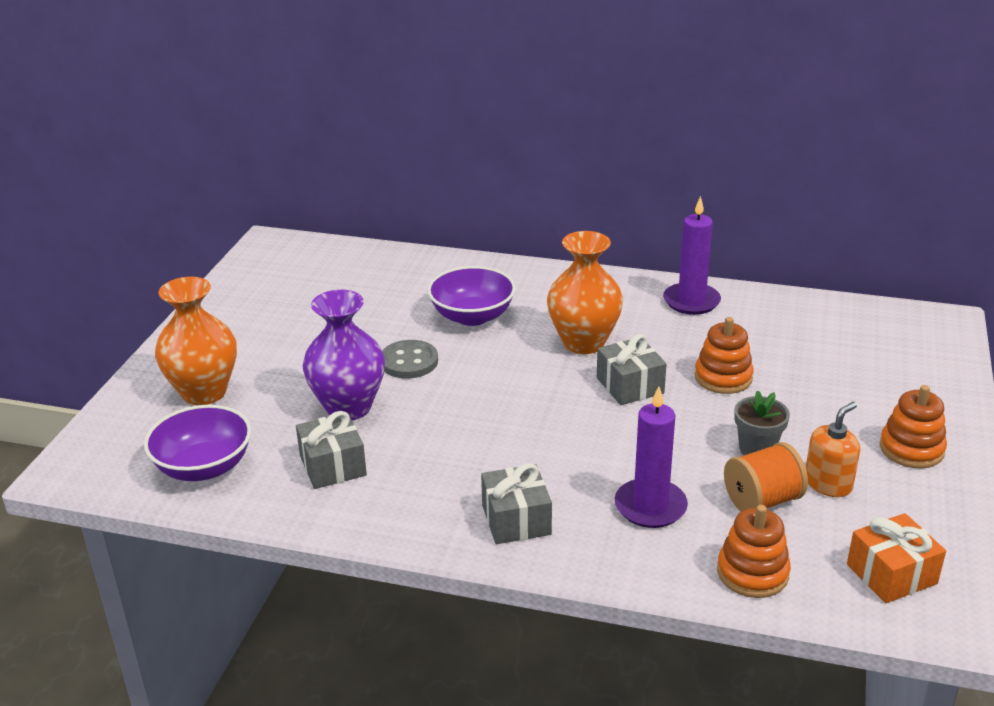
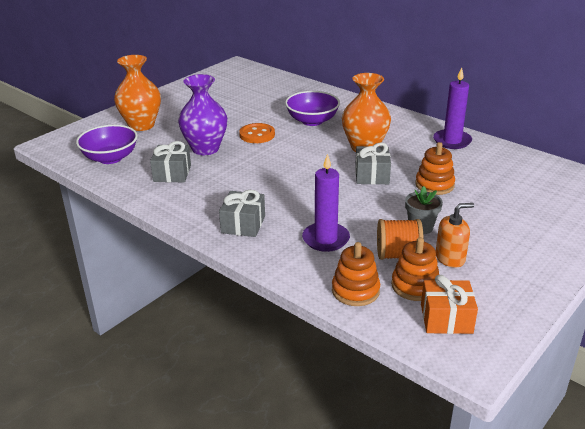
camera: 25 degrees right, 0 degrees up
grey button [382,340,438,379] -> orange button [239,123,275,143]
orange stacking toy [880,385,947,468] -> orange stacking toy moved to [391,237,439,301]

